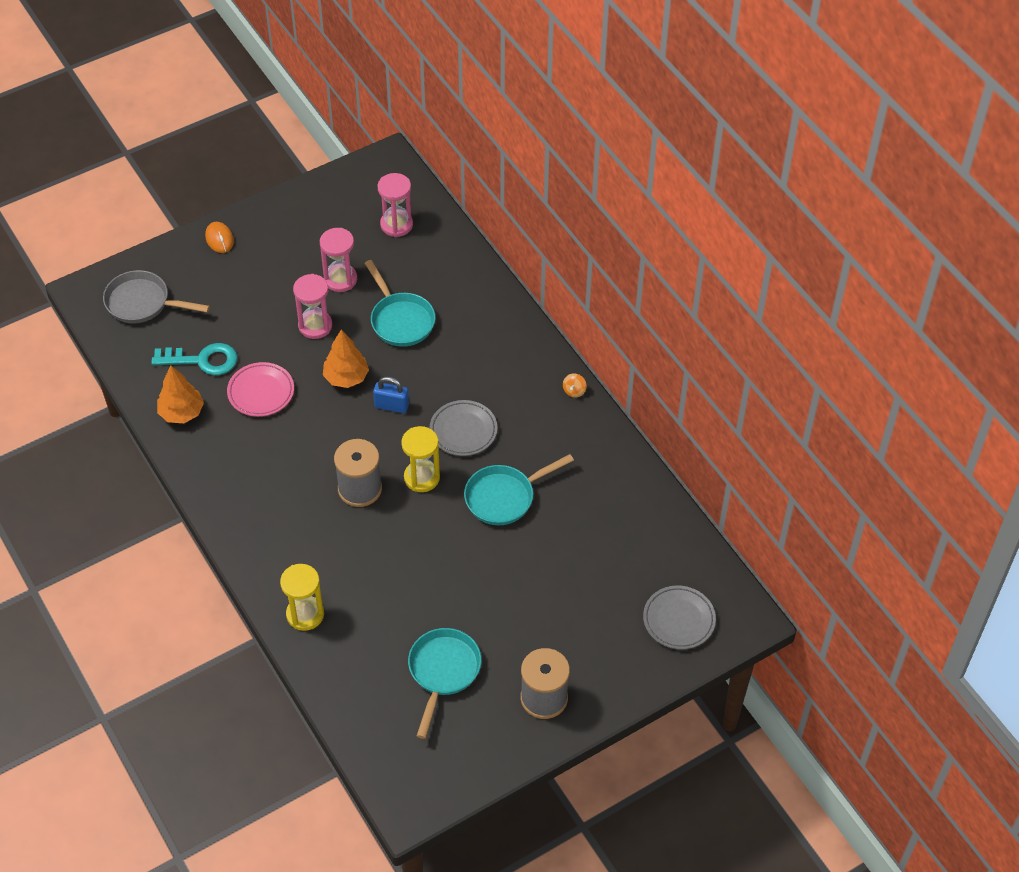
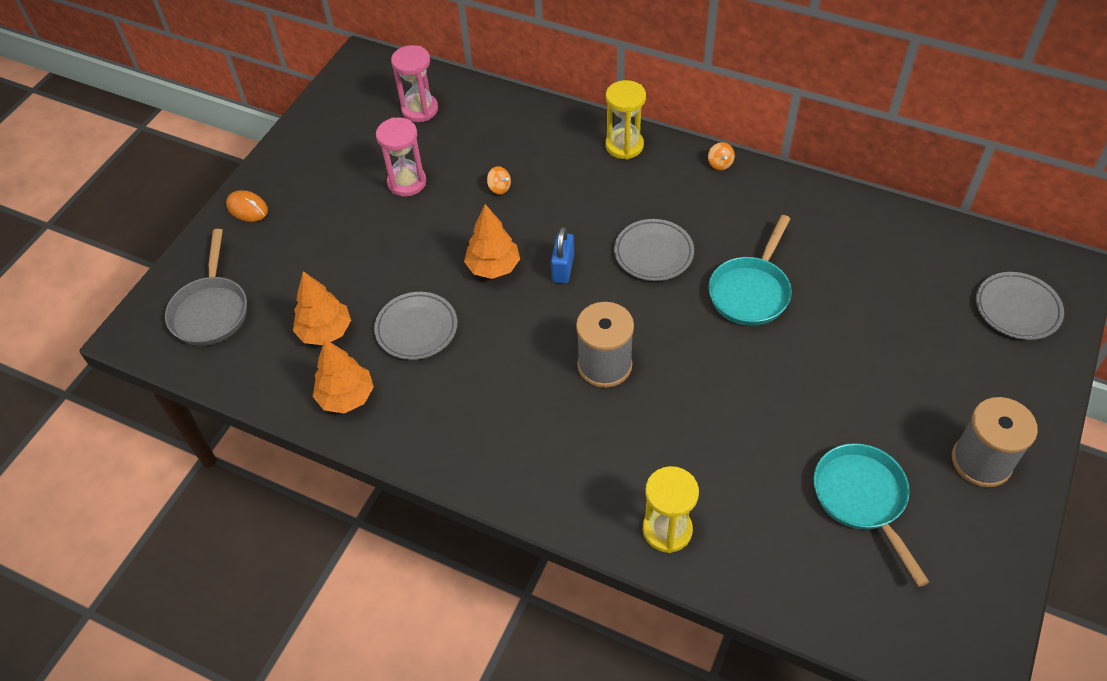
camera: 30 degrees left, 0 degrees up
grey pan [103,270,210,323] -> grey pan turned 75 degrees counterclockwise [165,229,247,346]
turquoise key [151,343,238,375] -> orange tree [293,271,351,345]
pink plate [227,362,294,417] -> grey plate [374,292,457,360]
pink hourglass [293,274,332,339] -> none
turquoise pan [365,260,436,347] -> orange spinning top [487,166,511,194]
blue padlock [373,377,409,413] -> blue padlock turned 60 degrees counterclockwise [551,227,574,284]
yellow hourglass [401,426,440,492] -> yellow hourglass moved to [605,80,646,160]

